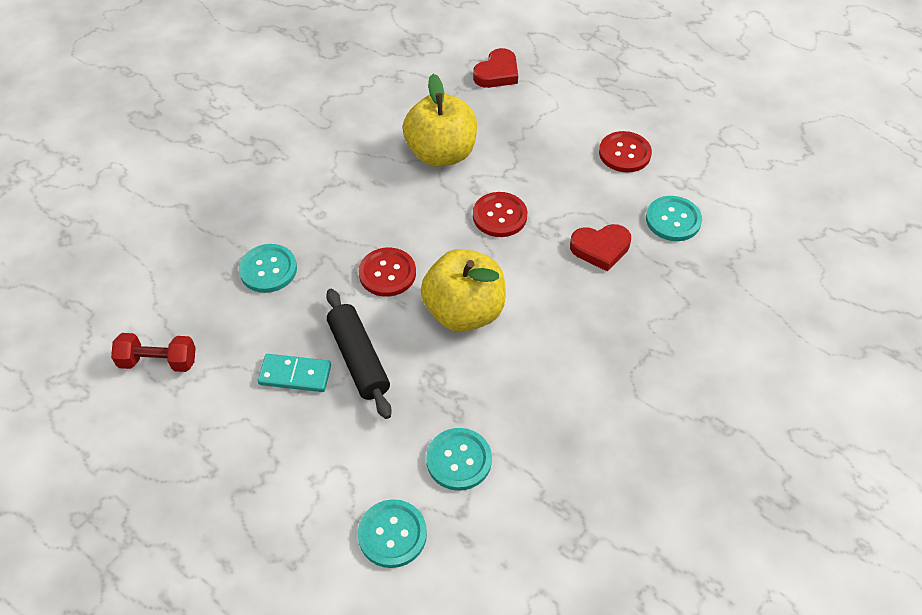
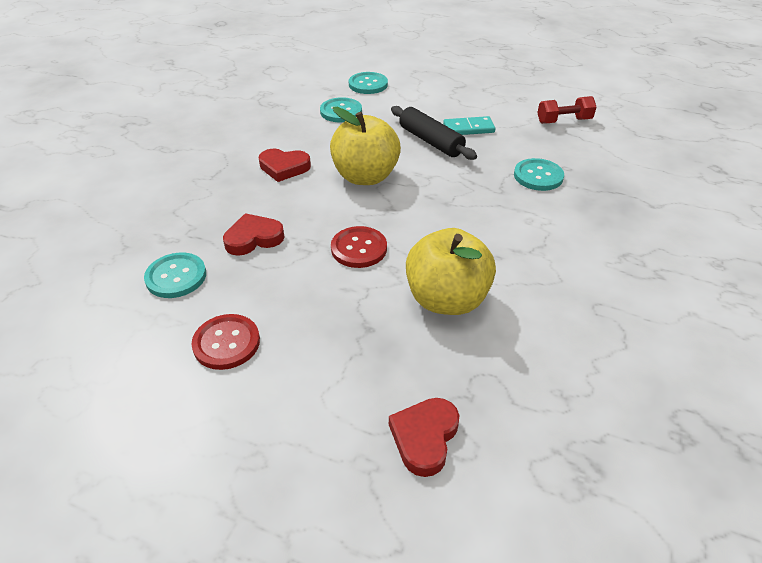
camera: 165 degrees right, 10 degrees down
red button [358,248,416,297] -> none
none -> red heart [259,149,311,182]

